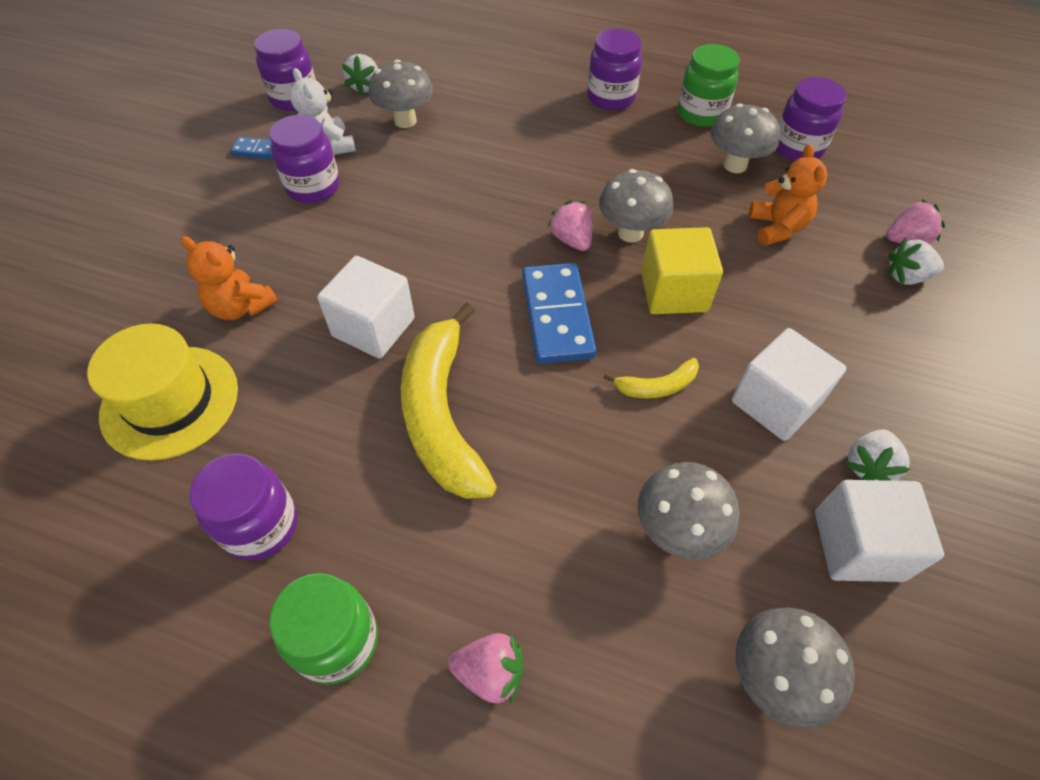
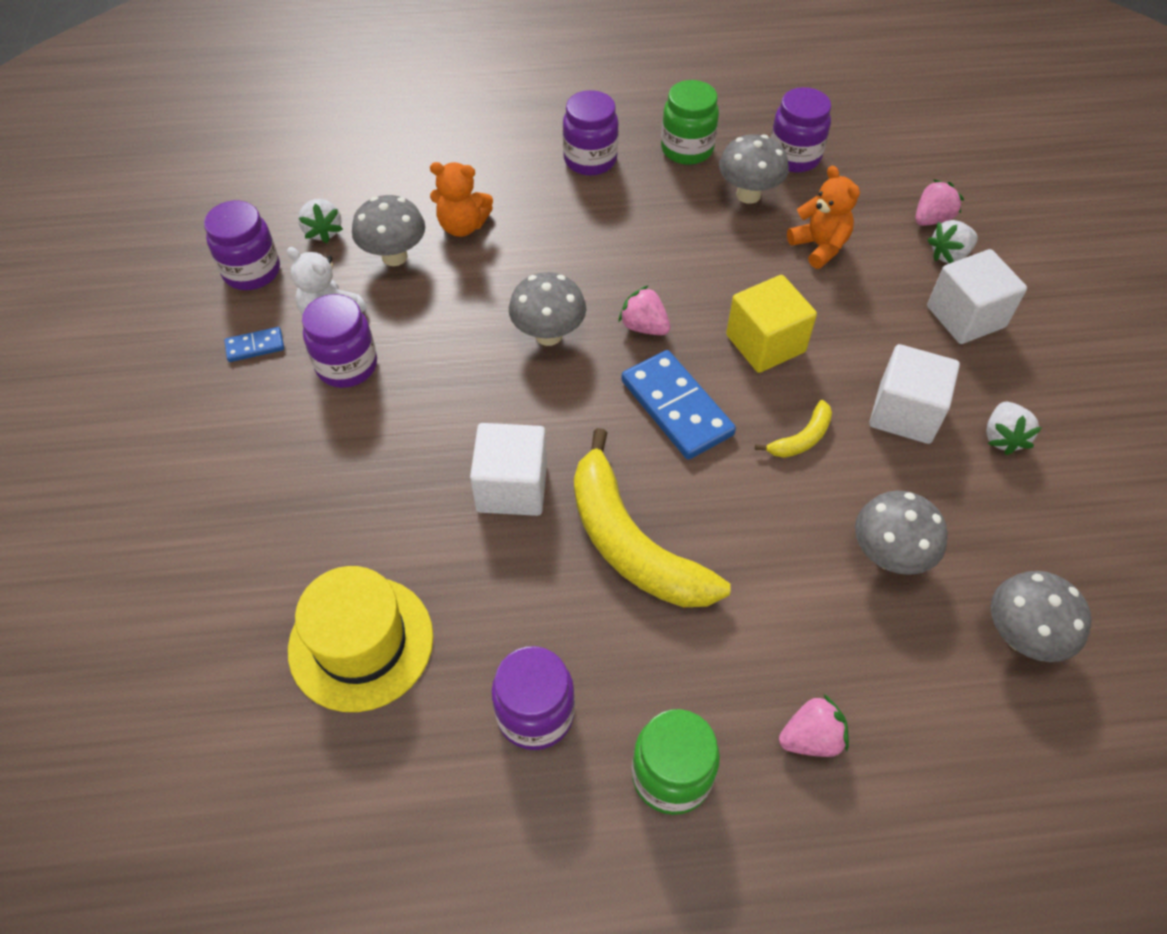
camera: 25 degrees left, 0 degrees up
orange teddy bear [181,236,278,320] -> orange teddy bear moved to [430,162,493,237]
grey mushroom [599,169,673,242] -> grey mushroom moved to [509,272,586,346]
white cube [815,480,944,582] -> white cube moved to [927,249,1027,344]

